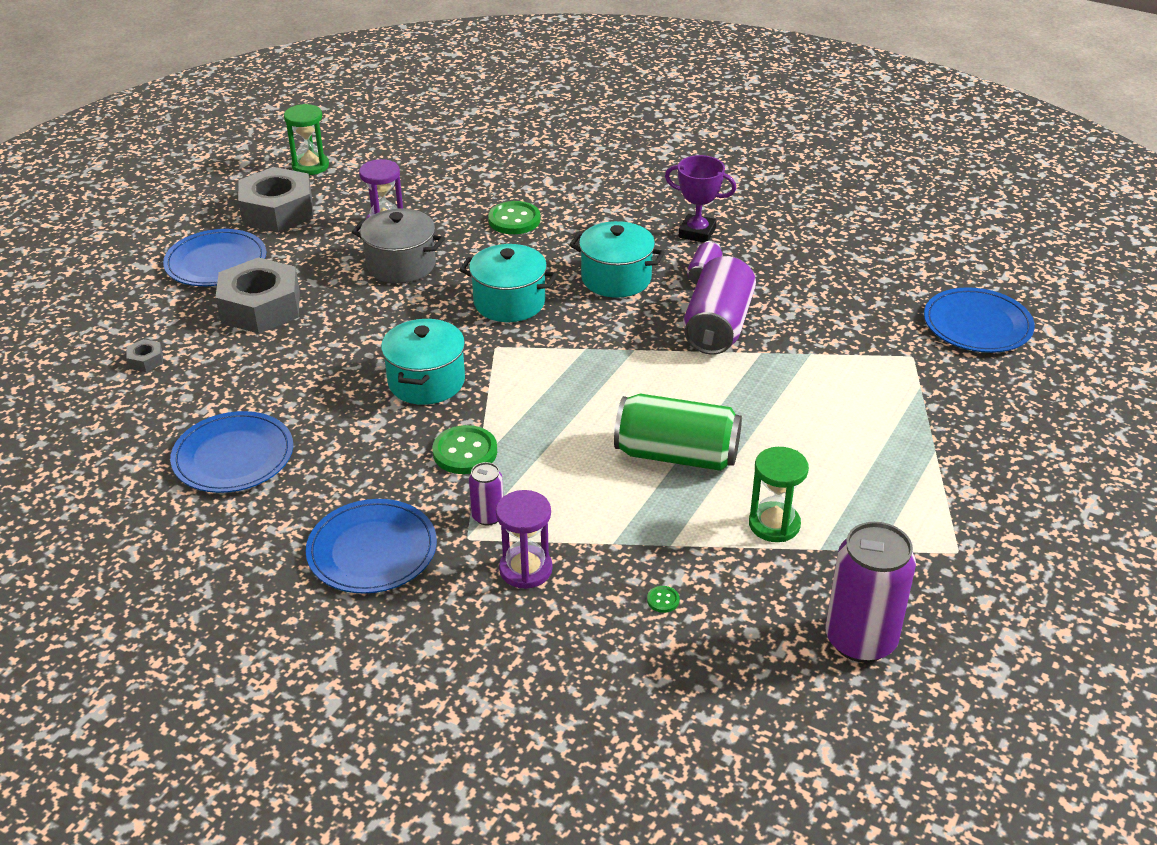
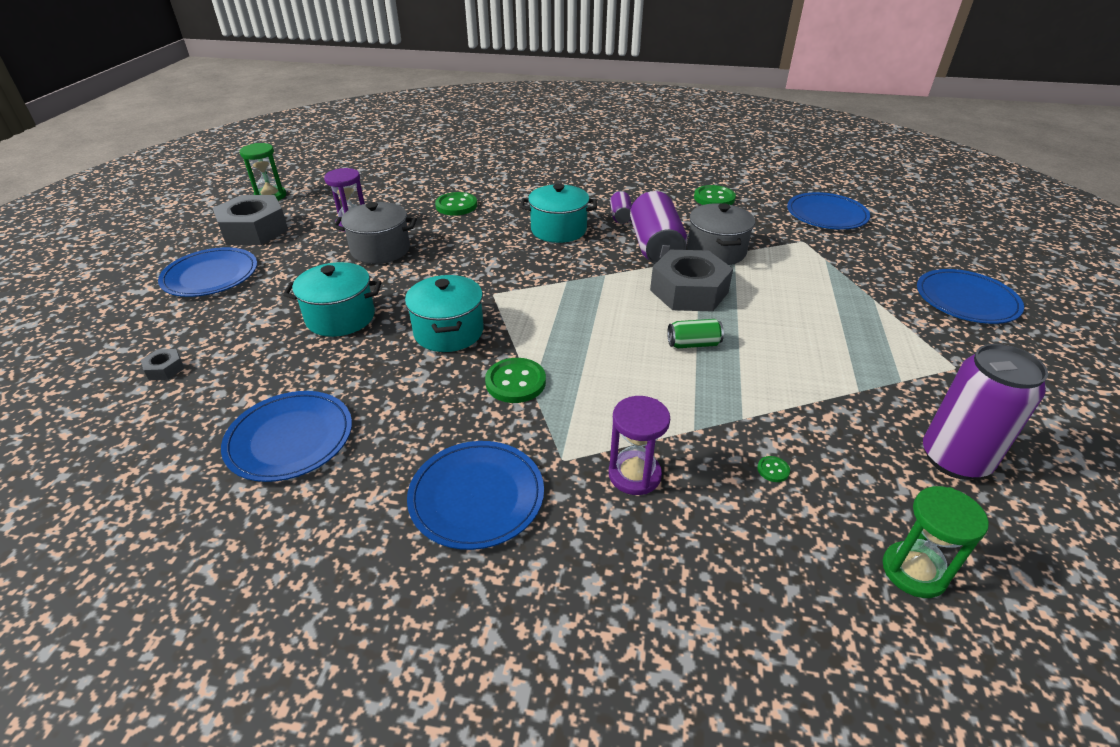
camera: 20 degrees left, 0 degrees up
grey nut [215,257,300,334] -> grey nut moved to [650,250,733,312]
turquoise pot [459,244,557,322] -> turquoise pot moved to [283,262,381,337]
purple can [469,462,503,526] -> none
green can [614,394,742,471] -> green can [667,319,724,348], size x0.49
purple trophy [665,155,736,242] -> none
green hourglass [749,447,809,542] -> green hourglass moved to [882,486,989,598]
none -> grey pot [687,203,755,265]
none -> green button [694,185,736,205]
none -> blue plate [917,269,1024,324]

